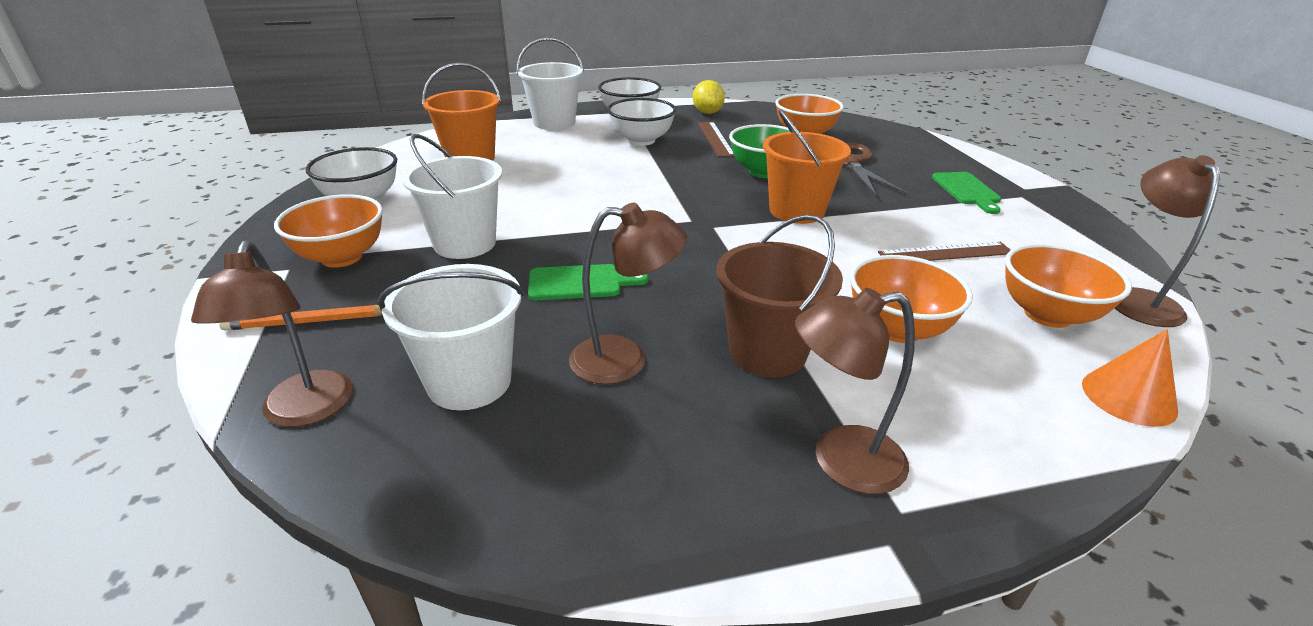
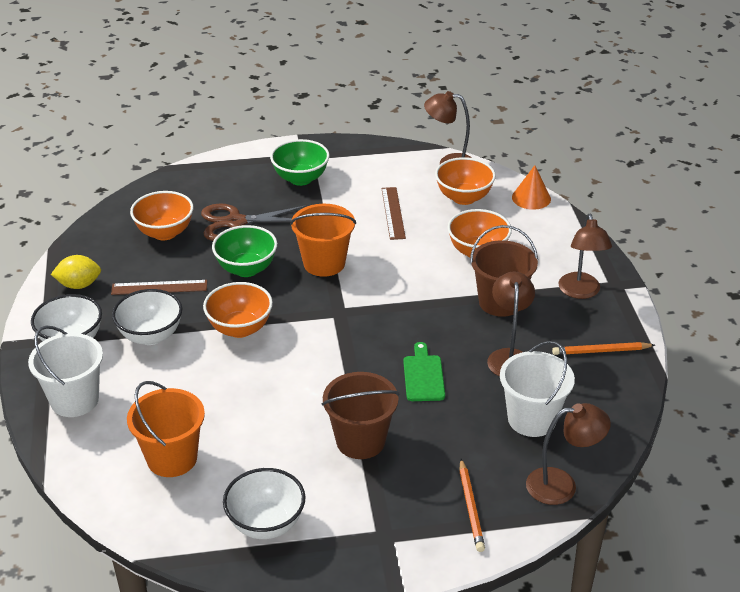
camera: 85 degrees left, 5 degrees up
orange bowl [274,194,383,268] -> orange bowl moved to [203,282,273,338]
white bucket [402,134,502,259] -> brown bucket [322,372,399,459]
green cutting board [932,172,1001,214] -> green bowl [270,139,330,186]
none -> orange pencil [552,342,655,355]

